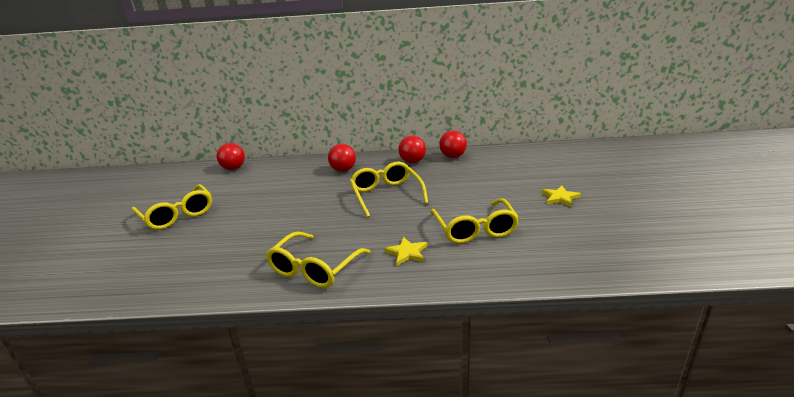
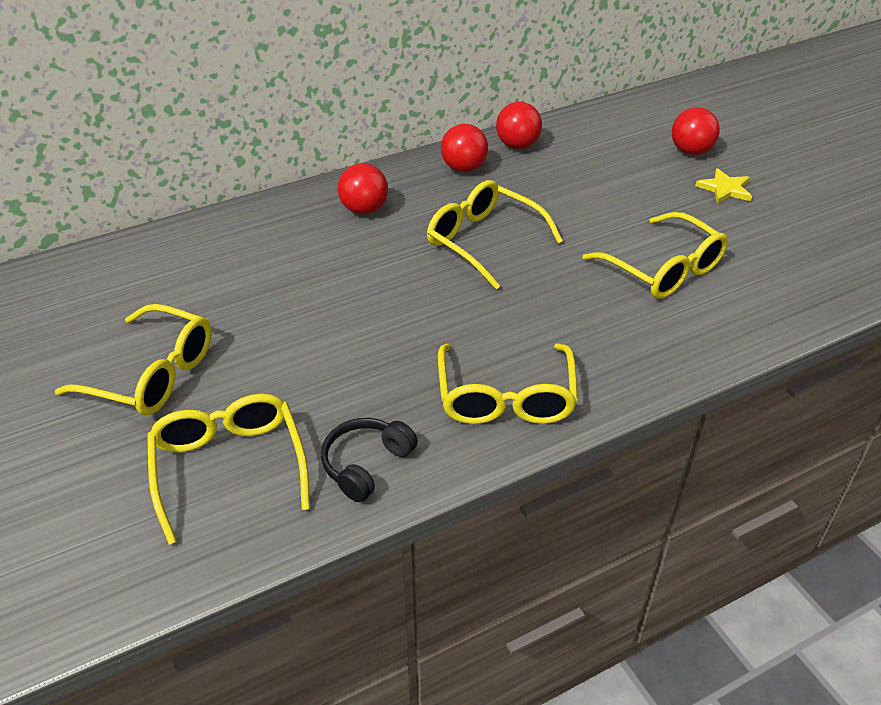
camera: 30 degrees left, 15 degrees up
red ball [216,143,245,170] -> red ball moved to [672,107,720,155]
yellow star [384,237,427,266] -> none
none -> yellow glasses [147,394,310,545]
none -> black headphones [321,418,418,502]

